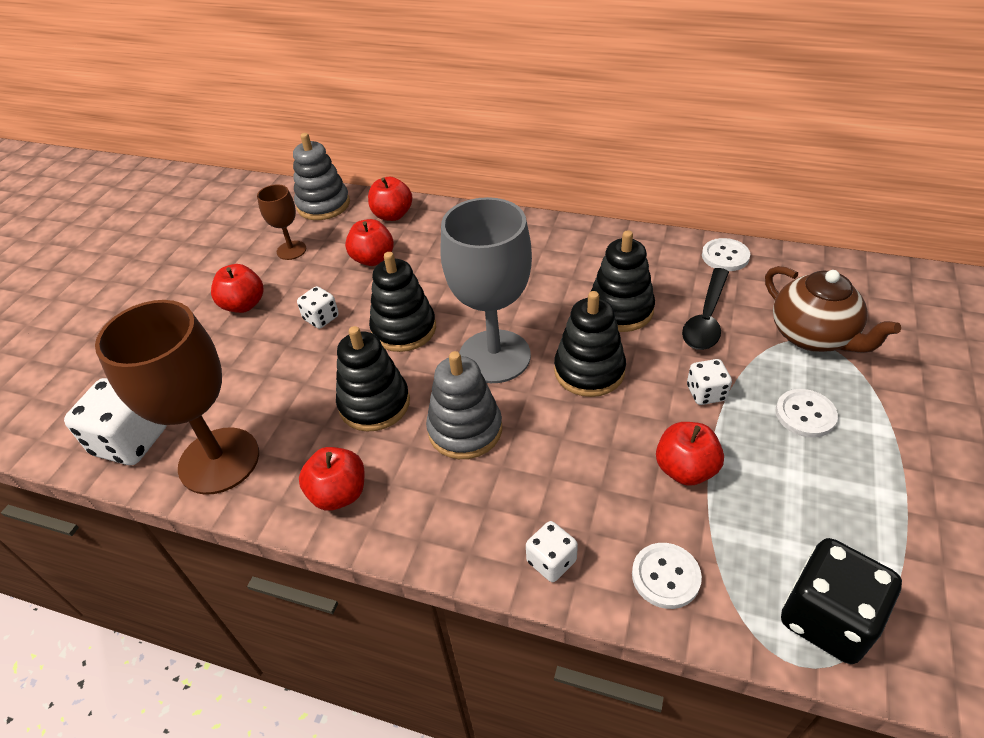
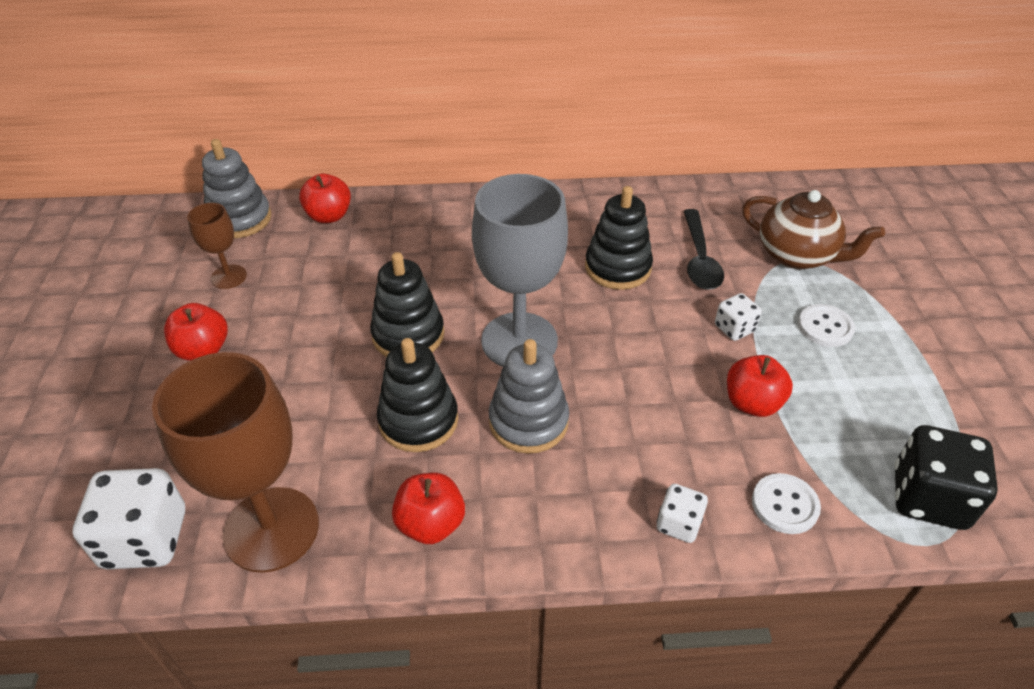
camera: 25 degrees left, 0 degrees up
white dice [297,286,339,329] -> none
red apple [345,219,394,266] -> none
black stacking toy [554,291,626,397] -> none
white button [702,238,750,271] -> none

